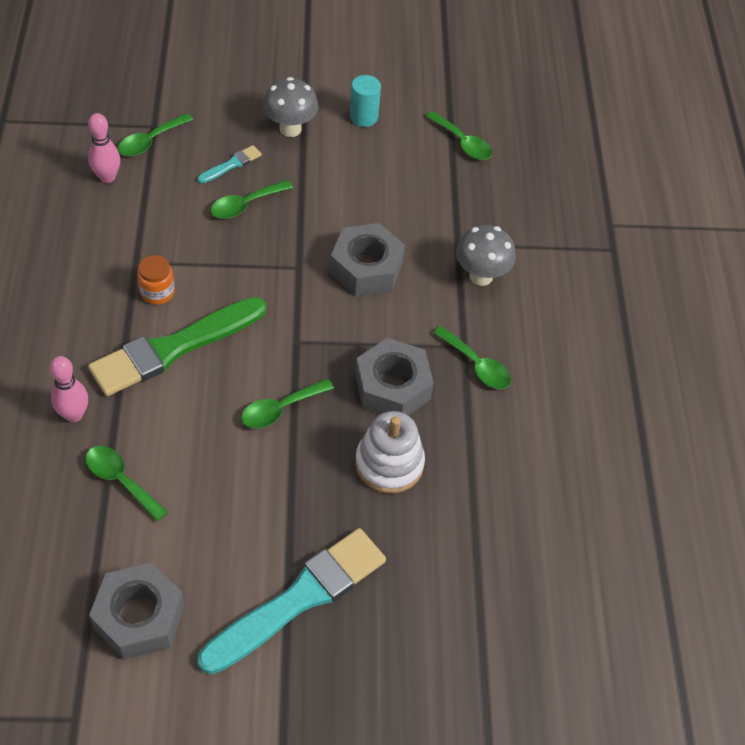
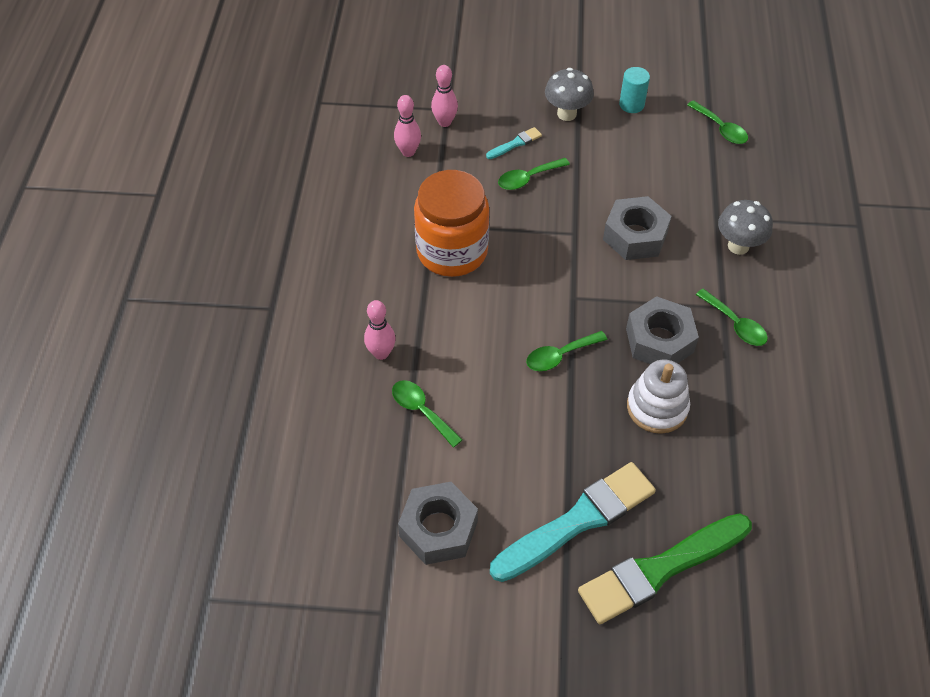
camera: 10 degrees right, 0 degrees up
green brush [88,297,266,396] -> green brush moved to [578,513,752,624]
green spoon [118,113,193,157] -> pink bowling pin [431,65,458,127]
orange jar [137,255,175,305] -> orange jar [414,170,489,277], size x2.39

